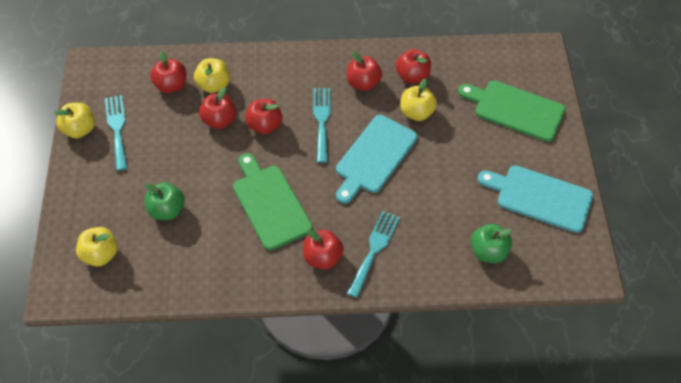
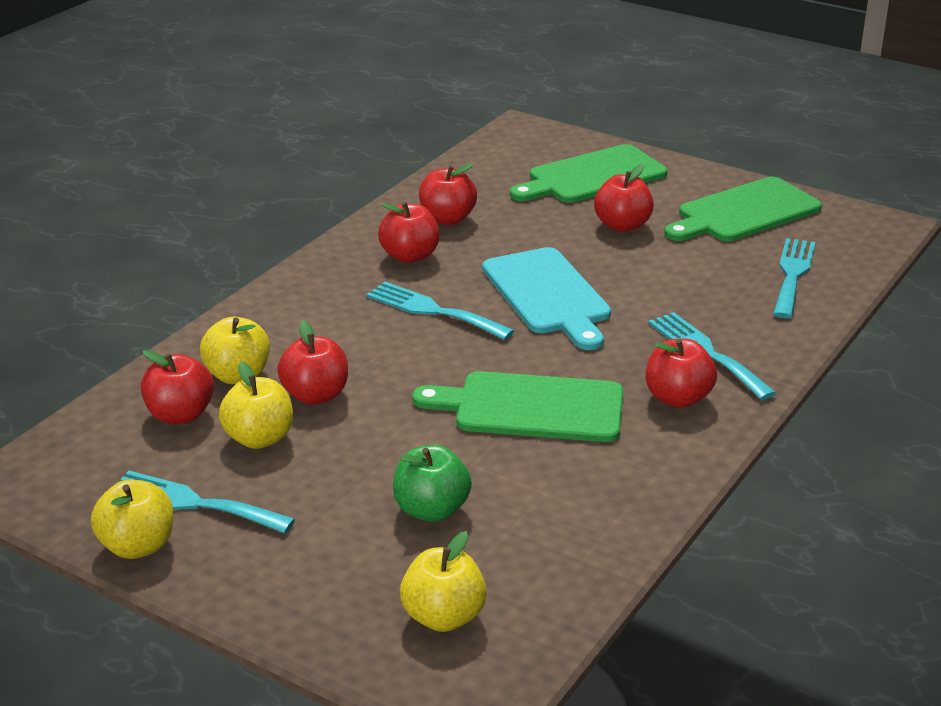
camera: 55 degrees left, 25 degrees down
red apple [245,99,282,134] -> red apple moved to [594,164,654,232]
yellow apple [401,78,437,121] -> yellow apple moved to [219,362,293,449]
green apple [471,224,513,263] -> turquoise fork [773,238,815,319]
turquoise cutting board [478,165,593,233] -> green cutting board [664,177,822,241]

